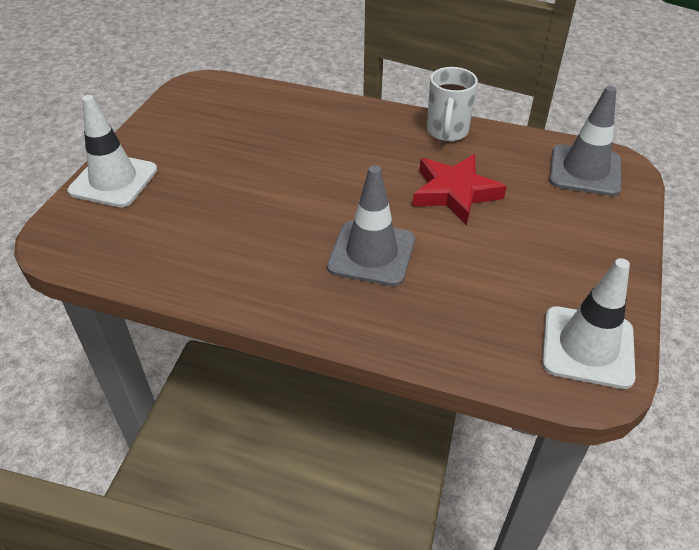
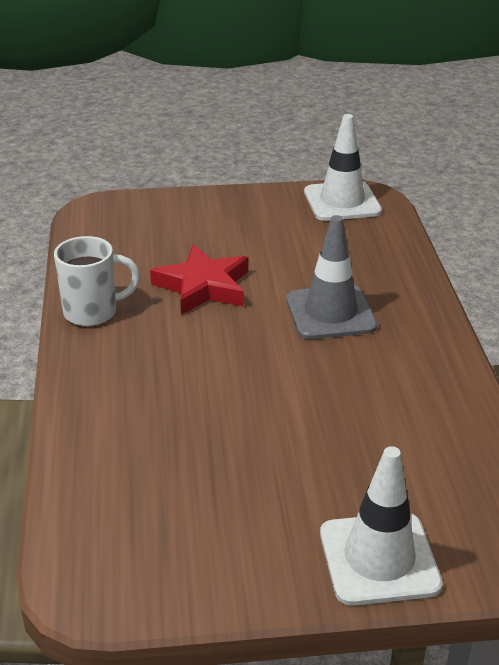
camera: 115 degrees left, 10 degrees down
grey traffic cone [549,86,621,196] -> none

